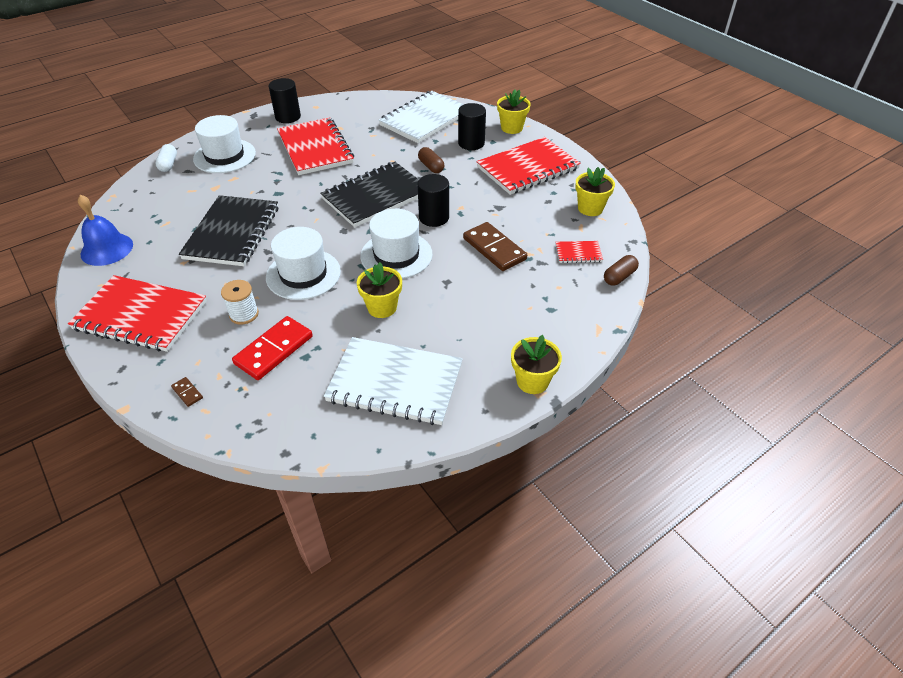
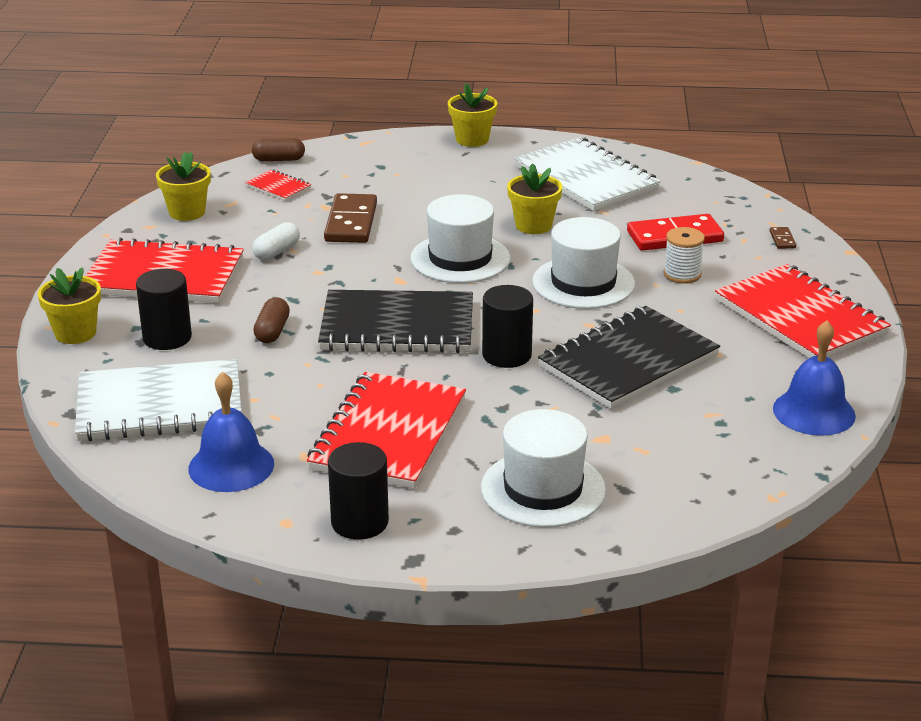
camera: 140 degrees left, 15 degrees down
white capsule [155,144,177,172] -> white capsule moved to [252,222,300,260]
black cylinder [417,174,449,227] -> black cylinder moved to [482,285,533,368]
none -> blue bell [188,372,274,492]

